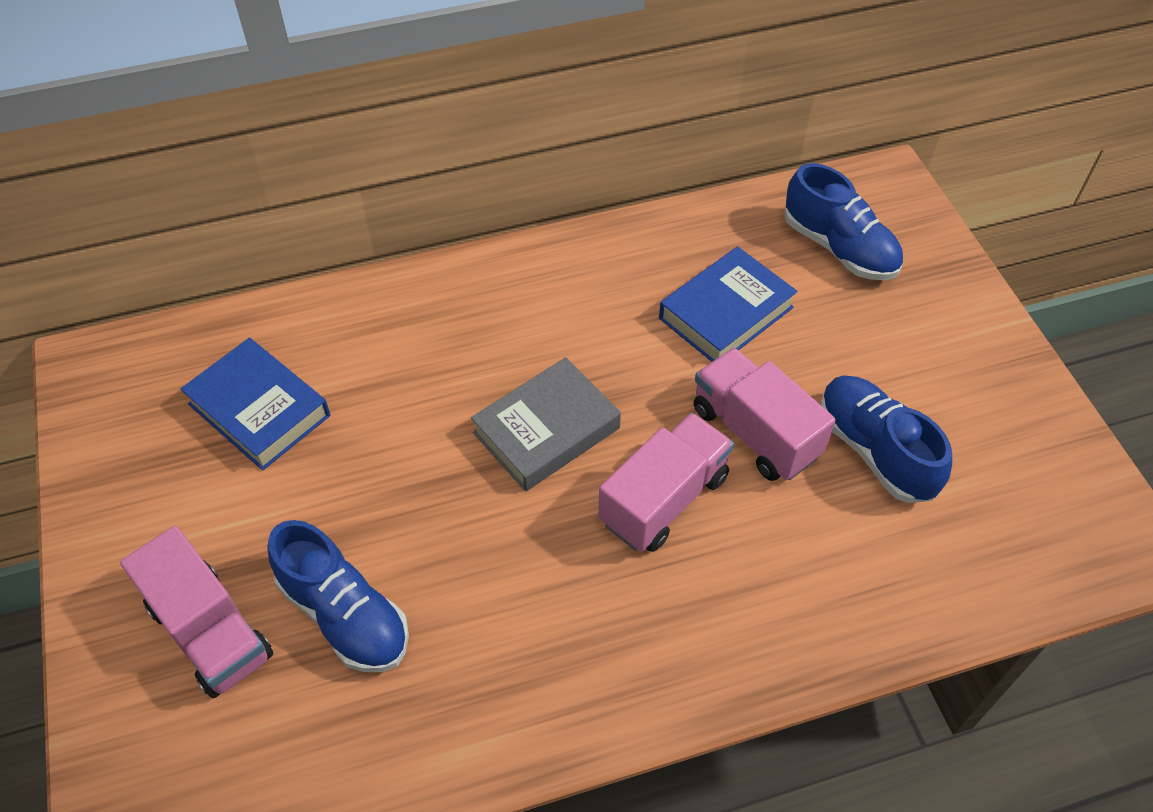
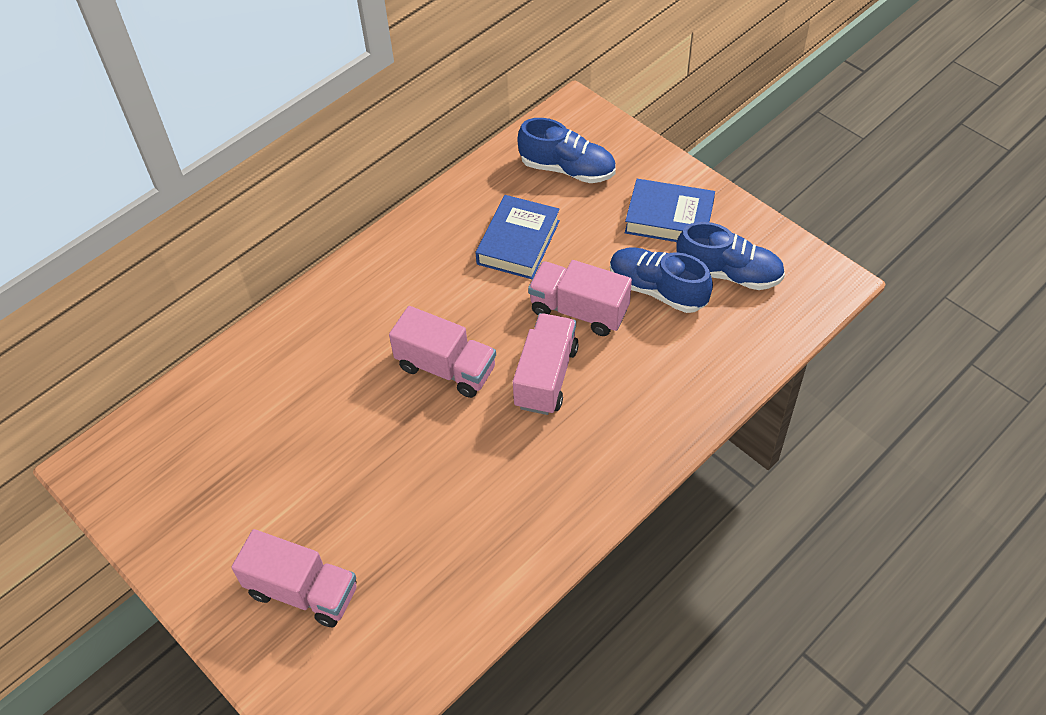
camera: 25 degrees left, 0 degrees up
blue book [181,338,330,470] -> blue book moved to [625,179,715,242]
blue shoe [268,520,409,672] -> blue shoe moved to [676,222,785,290]
grey book [471,357,621,491] -> pink truck [389,306,496,398]

